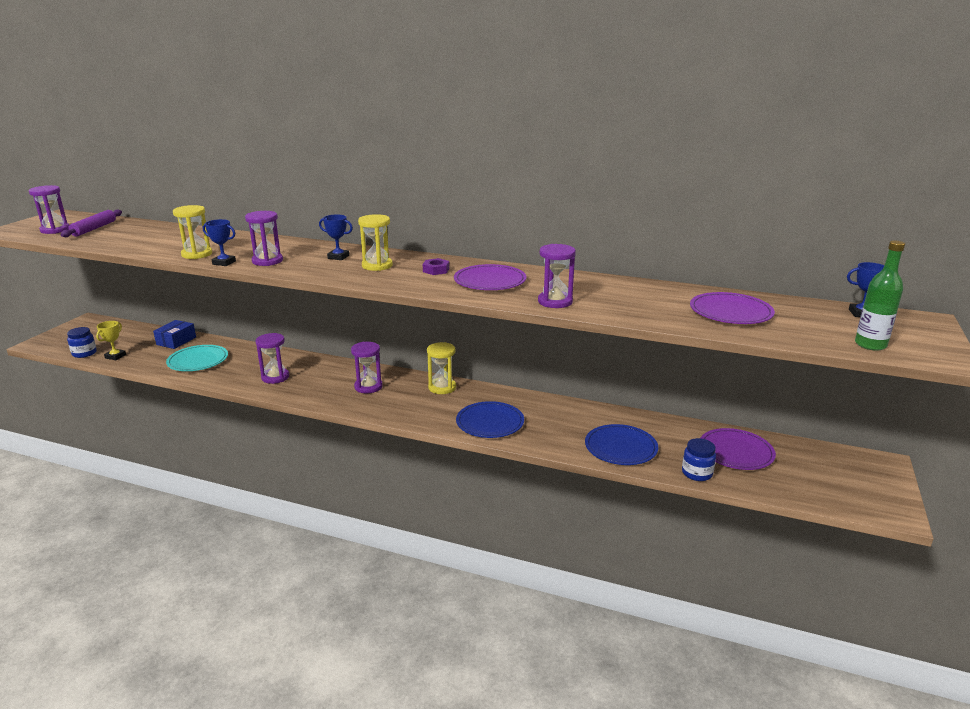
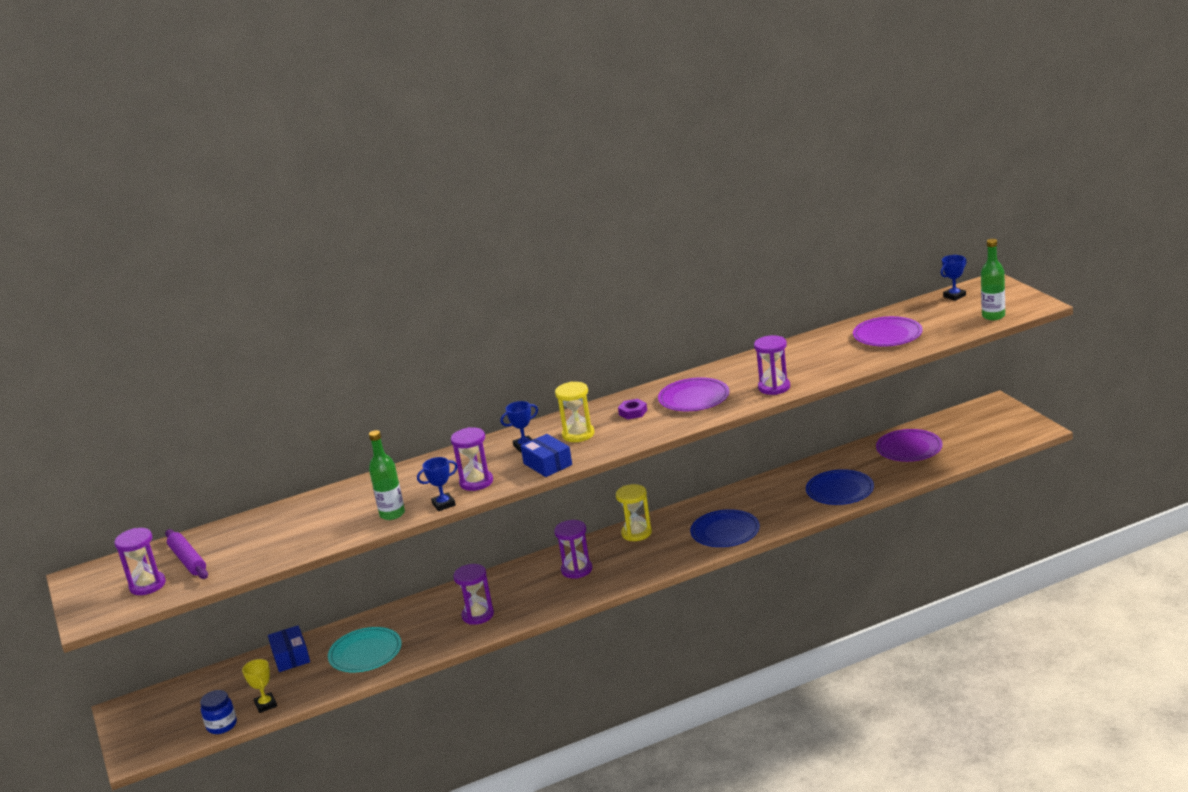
camera: 40 degrees left, 0 degrees up
yellow hourglass [173,205,212,259] -> green bottle [369,430,405,520]
blue jar [682,438,716,481] -> none
none -> blue box [521,434,572,477]

